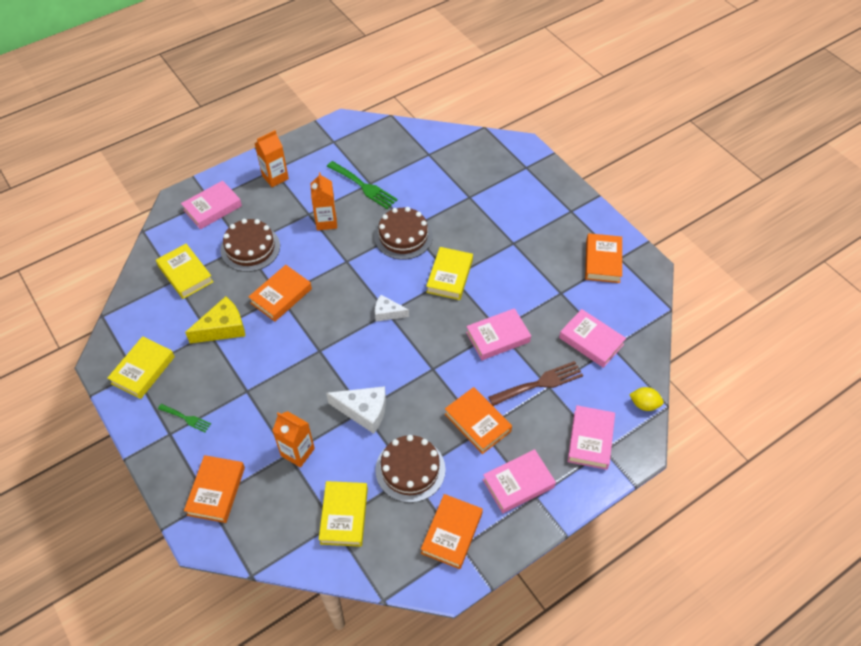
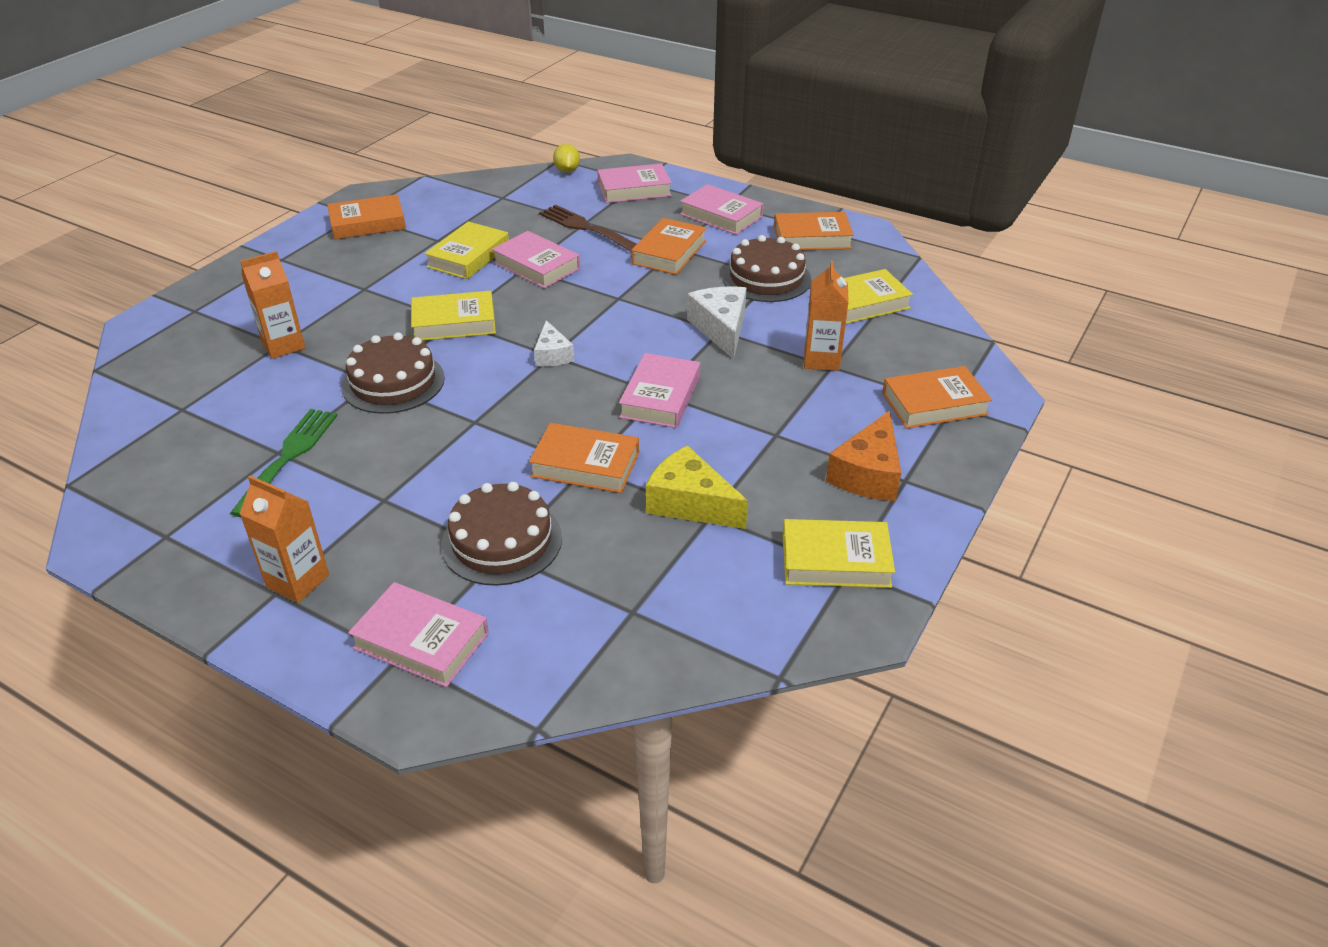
camera: 115 degrees left, 15 degrees down
yellow book [156,244,213,299] -> yellow book moved to [424,222,509,279]
green fork [158,404,211,432] -> orange cheese [826,410,901,501]
orange carton [310,172,337,230] -> orange carton moved to [240,251,305,359]
pink book [559,309,626,368] -> pink book moved to [619,353,700,428]

